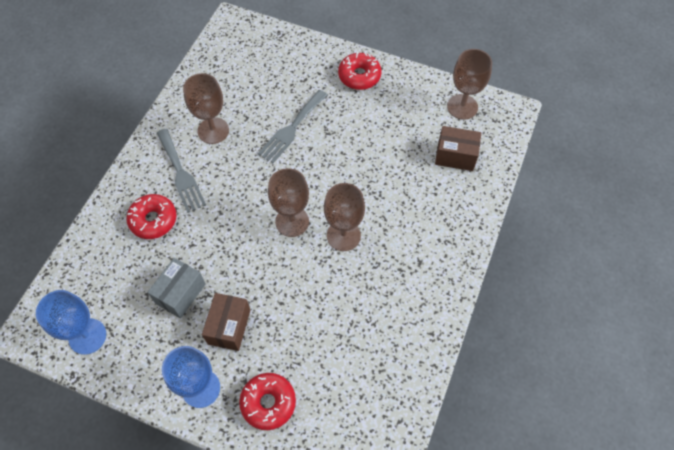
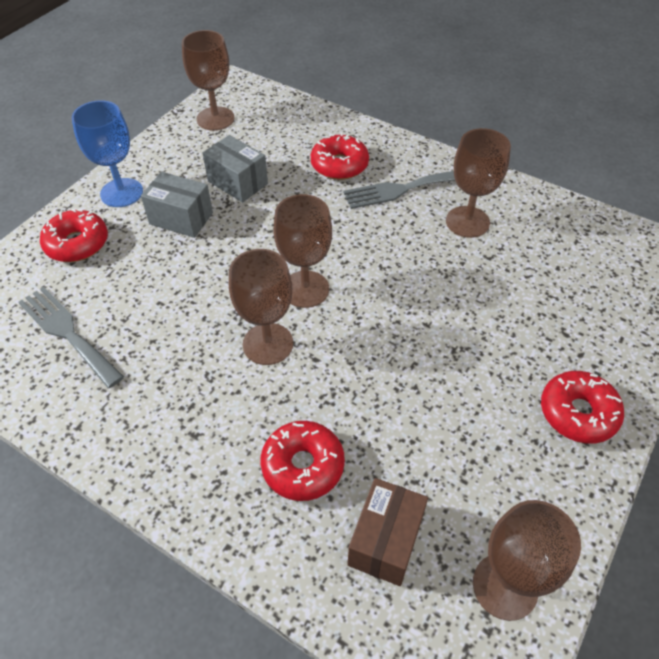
camera: 100 degrees right, 10 degrees down
blue goblet [36,290,106,355] -> brown goblet [182,30,235,131]
brown box [202,293,251,351] -> grey box [141,172,213,238]
grey fork [258,90,327,163] -> grey fork moved to [18,287,124,388]
none -> red donut [260,421,345,501]

